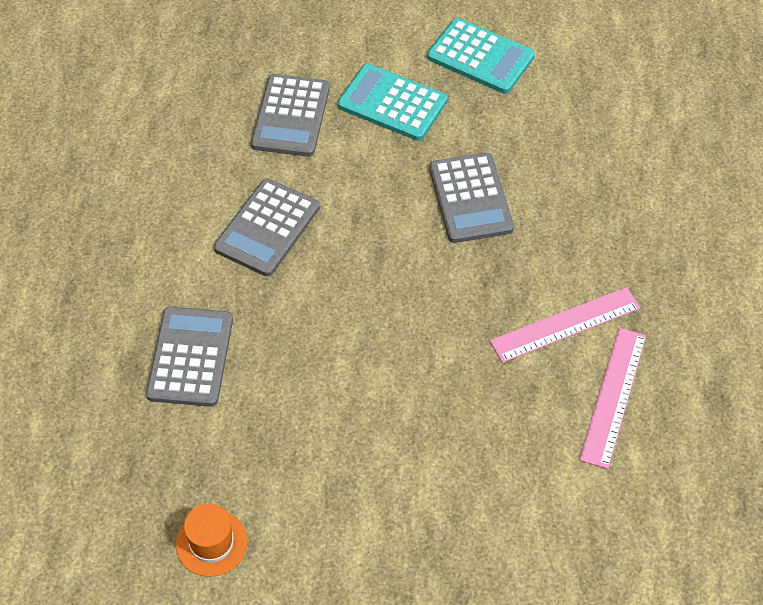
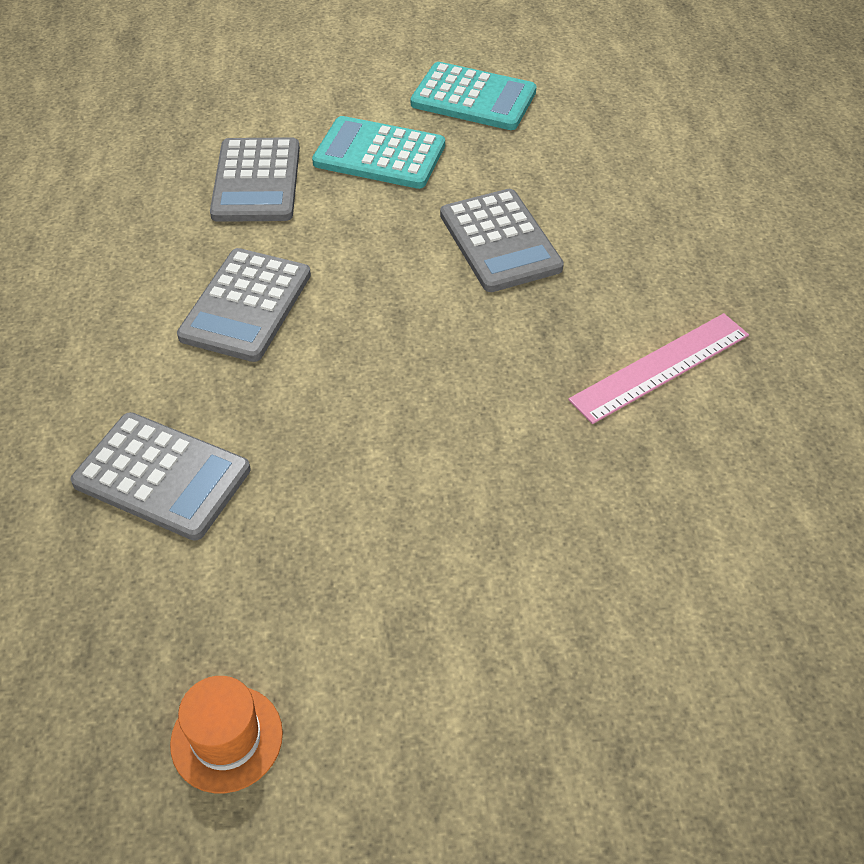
camera: 10 degrees left, 5 degrees down
grey calculator [146,307,233,407] -> grey calculator turned 120 degrees clockwise [70,412,251,541]
pink ruler [579,328,646,469] -> none

